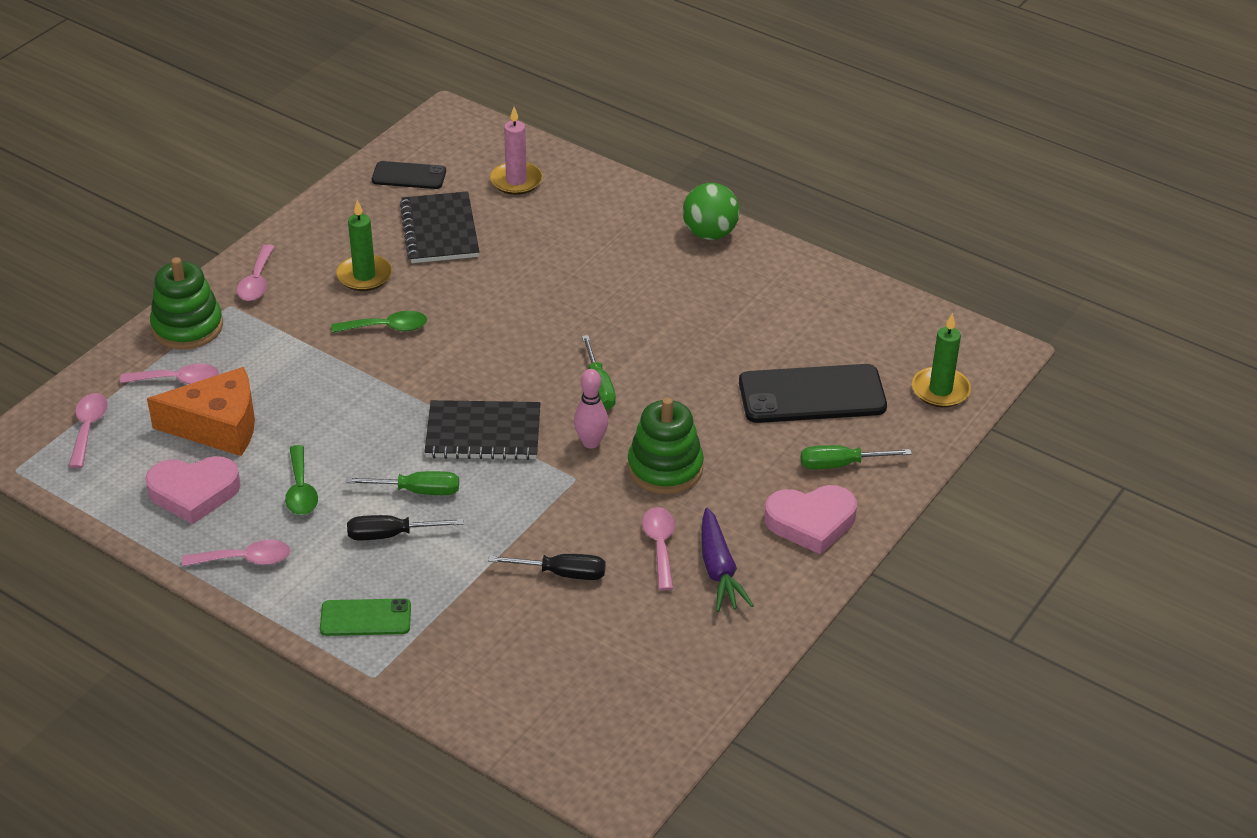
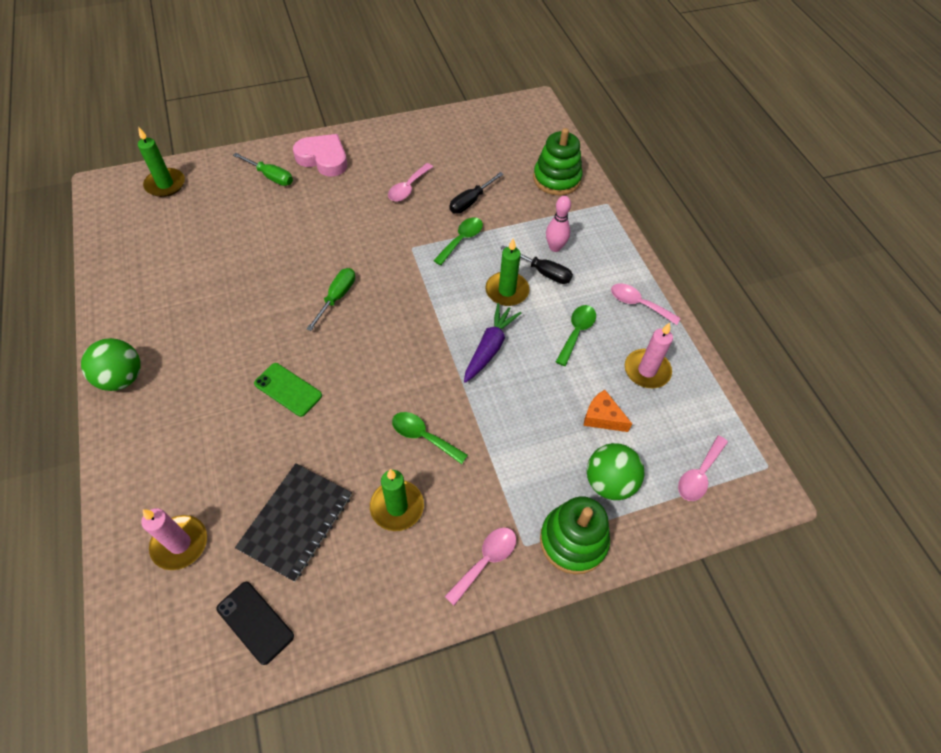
camera: 145 degrees left, 15 degrees up
pink spoon [120,363,219,384] -> green ball [587,443,645,500]
pink heart [145,456,241,524] -> pink candle [625,323,673,388]
orange cheese [147,367,255,456] -> orange cheese [583,390,632,432], size x0.54
green phone [320,598,411,636] -> green phone moved to [254,363,322,417]
green screwdriver [346,471,459,495] -> green candle [485,239,529,306]
black notebook [425,400,540,460] -> none
black screwdriver [488,554,606,580] -> black screwdriver turned 90 degrees counterclockwise [449,172,504,214]
pink bowling pin [574,369,608,449] -> pink bowling pin moved to [546,196,571,252]
green stacking toy [628,397,704,494] -> green stacking toy moved to [533,128,583,195]
purple carrot [701,508,754,612] -> purple carrot moved to [464,303,521,383]
black phone [739,364,887,423] -> none
none -> green spoon [433,218,483,265]

